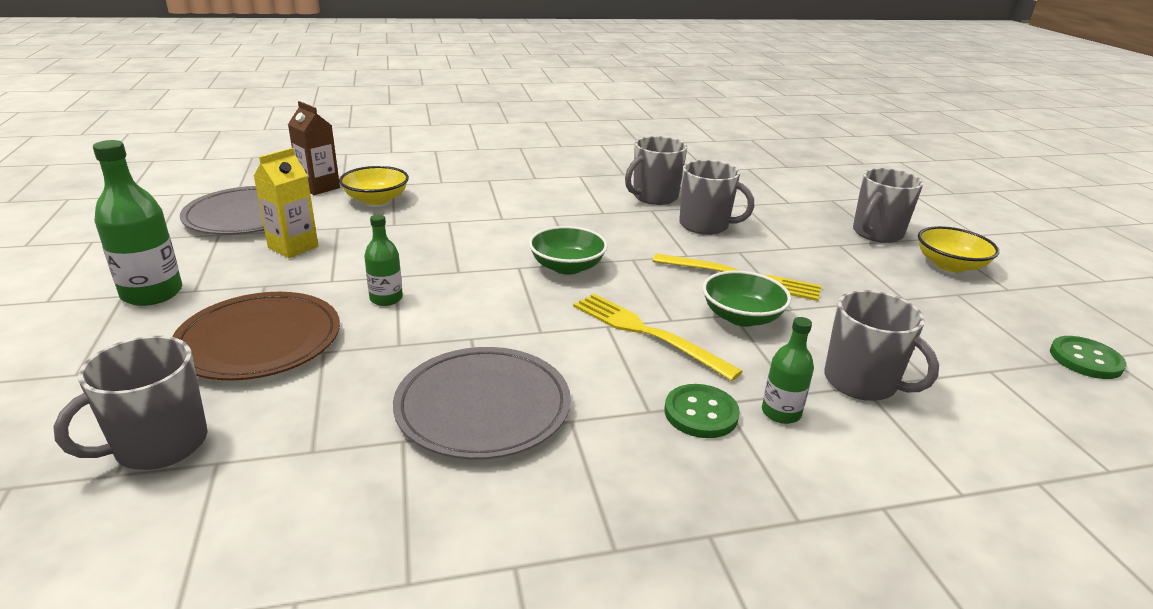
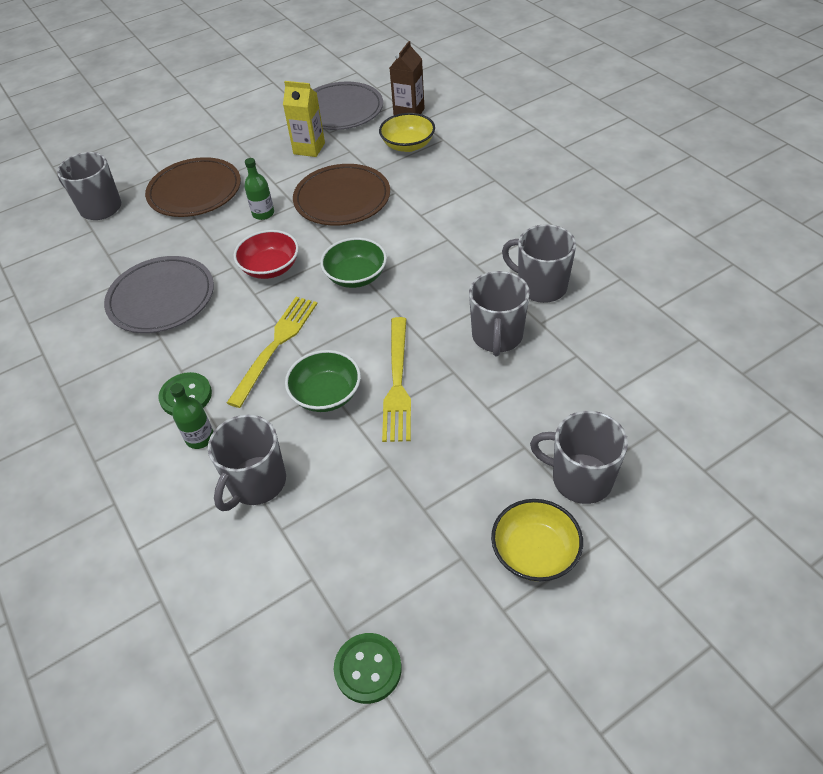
camera: 75 degrees right, 20 degrees up
green bottle [93,140,182,306] -> none
none -> red bowl [234,230,299,279]
none -> brown plate [293,164,390,226]

